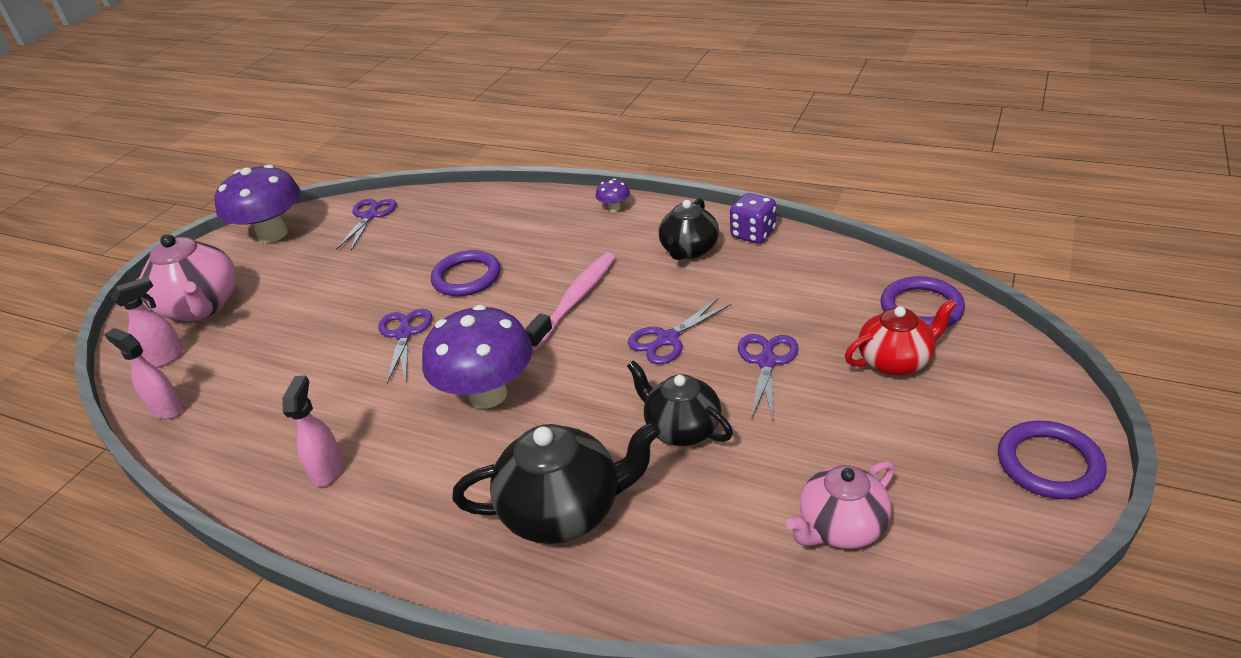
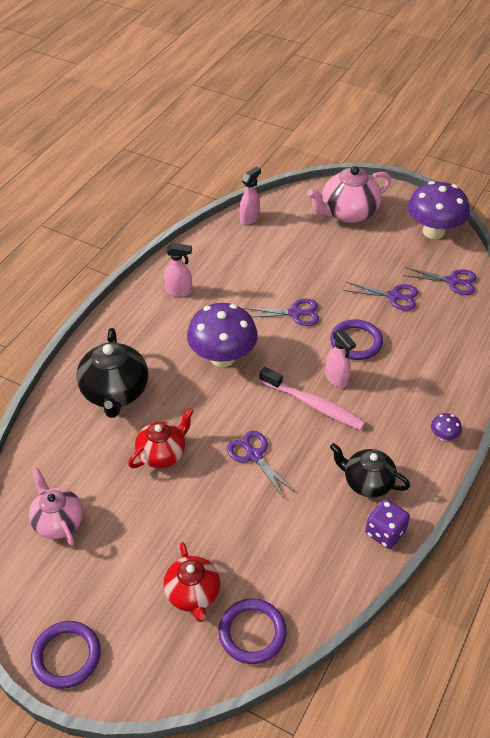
camera: 90 degrees right, 10 degrees up
pink spray bottle [112,277,184,368] -> pink spray bottle moved to [325,329,356,387]
black teapot [627,360,733,446] -> red teapot [128,408,194,468]
purple scissors [738,334,799,420] -> purple scissors moved to [344,282,418,311]

